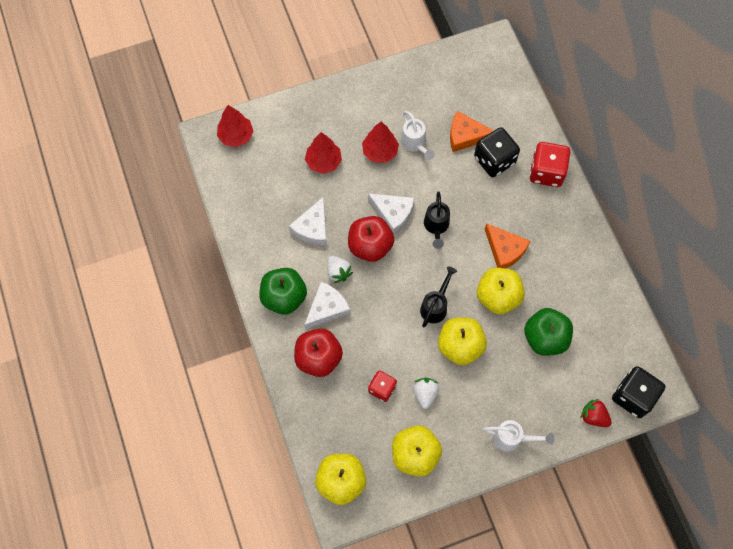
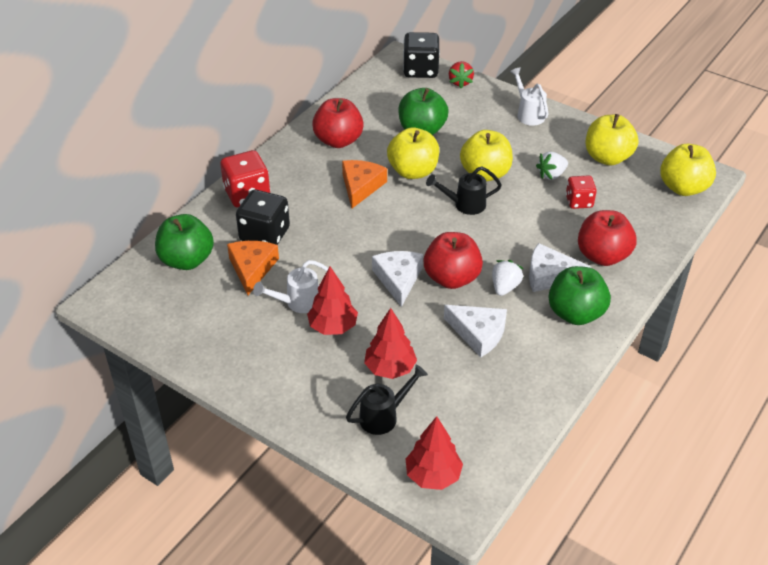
camera: 125 degrees left, 25 degrees down
white cheese [289,197,327,245] -> white cheese turned 45 degrees clockwise [444,305,507,357]
white watering can [401,111,434,160] -> white watering can turned 150 degrees counterclockwise [253,260,328,313]
black watering can [424,192,450,249] -> black watering can moved to [346,364,428,435]
orange cheese [450,111,494,152] -> orange cheese turned 150 degrees counterclockwise [227,241,279,295]
none -> green apple [155,214,214,270]
none -> red apple [312,98,364,148]

